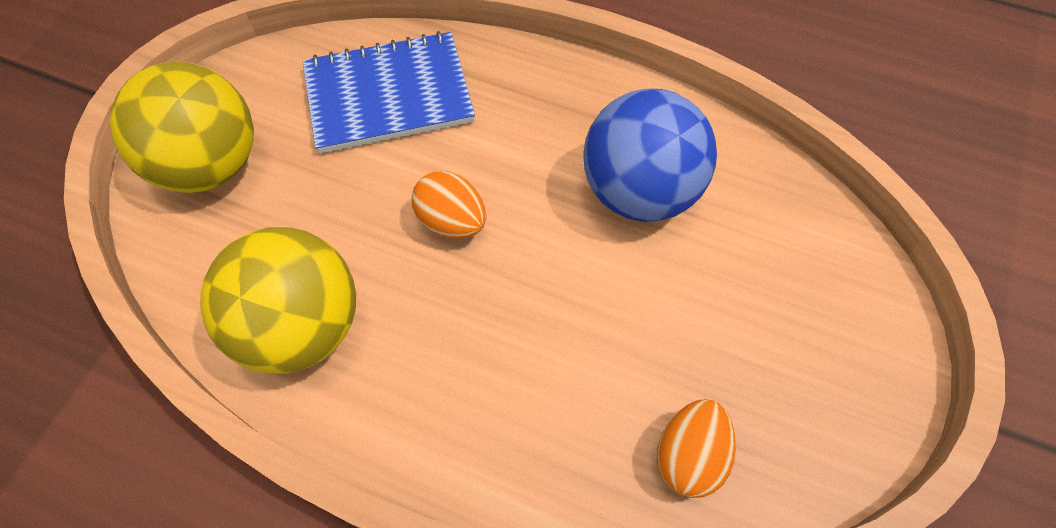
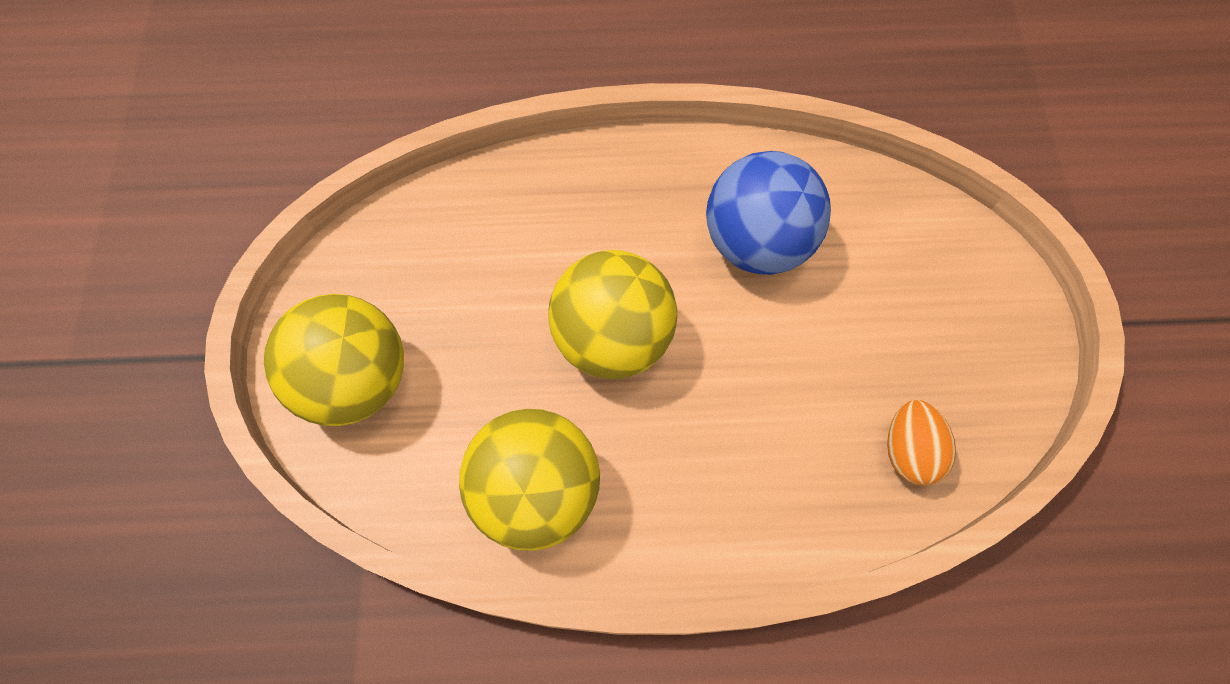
camera: 25 degrees left, 5 degrees up
blue notebook [302,31,475,153] -> none
orange egg [412,171,486,239] -> yellow ball [548,250,677,379]

